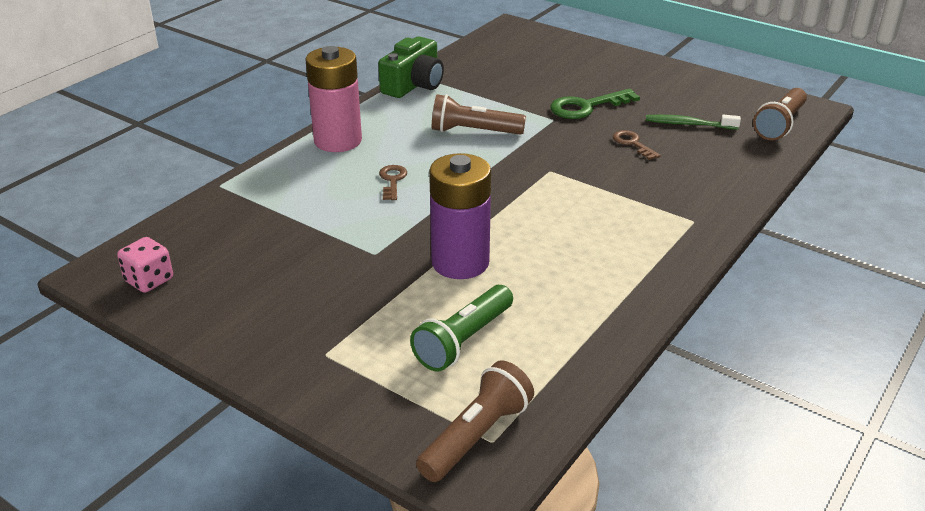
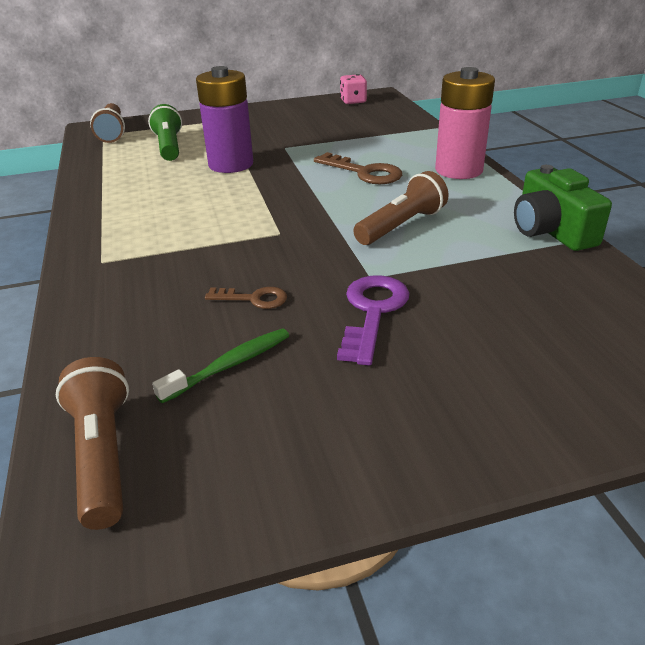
camera: 130 degrees right, 0 degrees up
brown key [379,165,407,200] -> brown key [314,152,402,184], size x1.69
green key [550,89,640,119] -> purple key [337,275,409,365]

